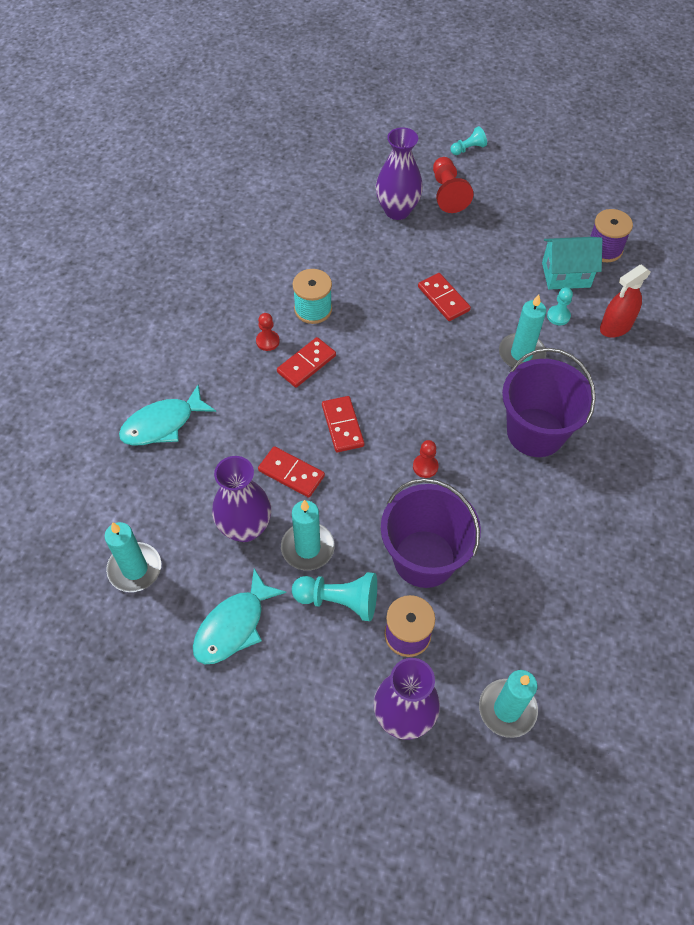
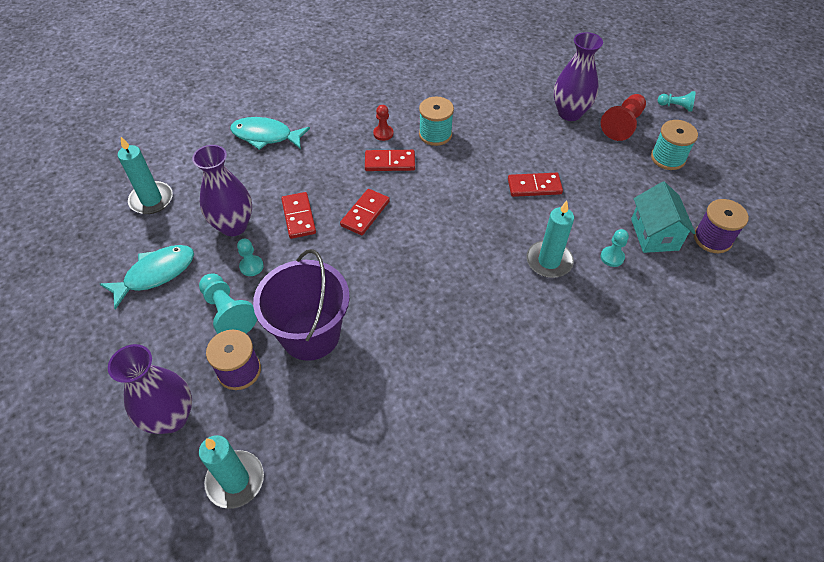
camera: 45 degrees right, 5 degrees down
turquoise fish [193,569,286,664] -> turquoise fish turned 150 degrees clockwise [100,245,194,309]
turquoise candle [281,500,335,571] -> turquoise pawn [237,239,264,276]
red pawn [413,440,439,478] -> none
red domino [418,273,471,321] -> red domino turned 75 degrees clockwise [508,173,563,197]
purple bucket [502,348,596,457] -> none
turquoise house [542,237,602,290] -> turquoise house turned 45 degrees clockwise [631,181,696,253]
red spray bottle [600,265,651,338] -> none
none -> turquoise spool [651,120,698,170]

